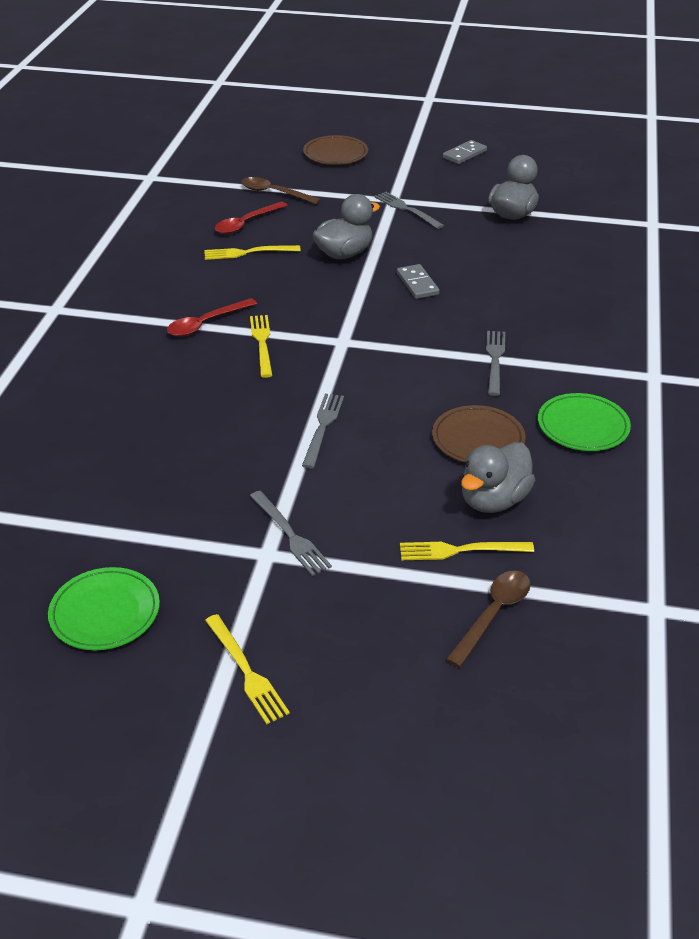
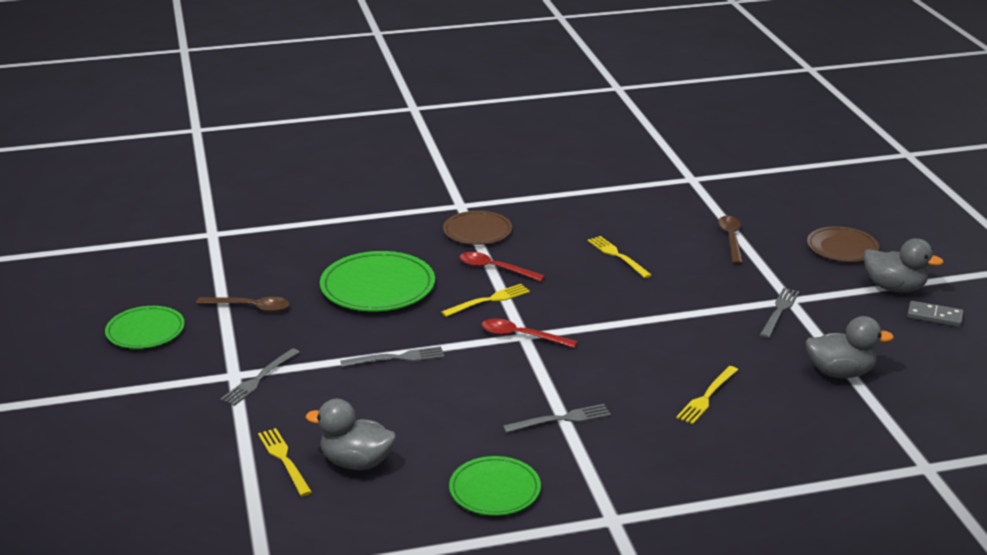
camera: 65 degrees right, 10 degrees down
yellow fork [205,614,290,725] -> yellow fork moved to [676,366,738,424]
red spoon [215,201,288,234] -> red spoon moved to [482,319,578,348]
grey duck [313,194,380,259] -> grey duck moved to [864,238,944,293]
grey domino [397,264,440,299] -> none
brown plate [432,405,526,463] -> brown plate moved to [443,211,512,245]
brown spoon [446,571,531,667] -> brown spoon moved to [196,297,289,312]
none -> green plate [320,251,435,311]

